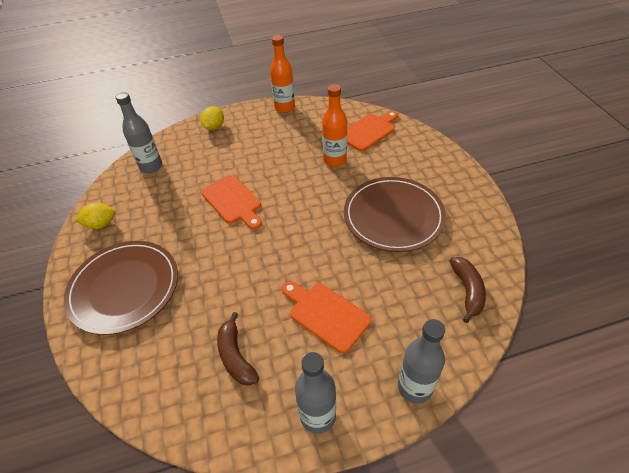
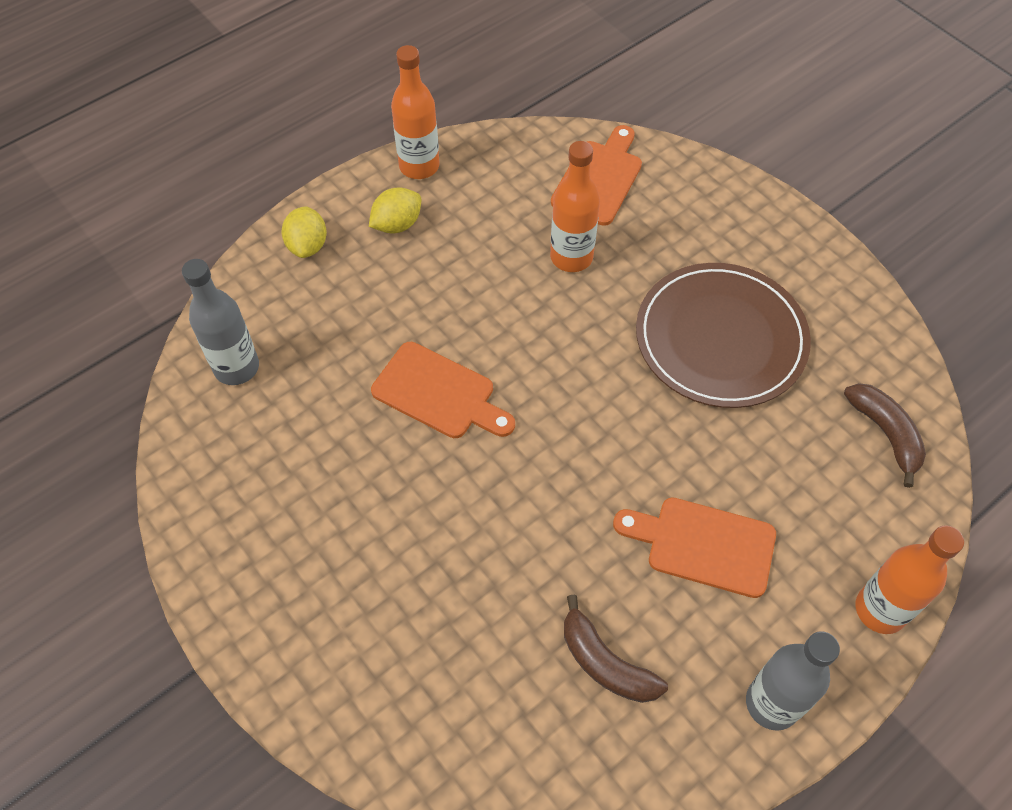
camera: 25 degrees left, 10 degrees up
brown plate [64,241,178,335] -> none
yellow lemon [75,202,115,229] -> yellow lemon moved to [369,188,421,234]
grey bottle [398,319,445,404] -> orange bottle [856,525,964,634]

